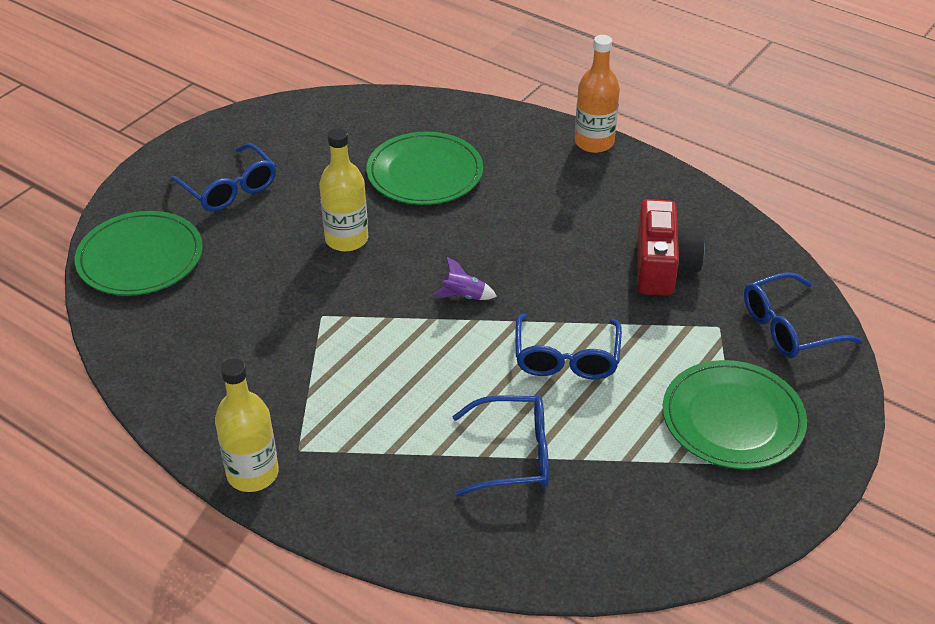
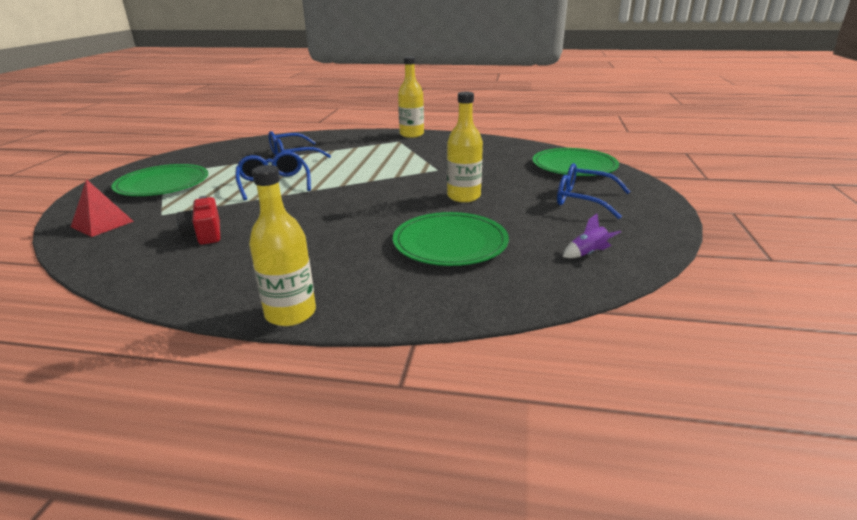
camera: 155 degrees right, 15 degrees down
purple rocket [433,257,497,300] -> purple rocket moved to [563,213,621,258]
orange bottle [575,35,620,153] -> yellow bottle [249,165,316,326]
red camera [637,199,705,296] -> red camera [177,196,220,245], size x0.66
blue glasses [744,272,862,358] -> red pyramid [71,179,134,237]

